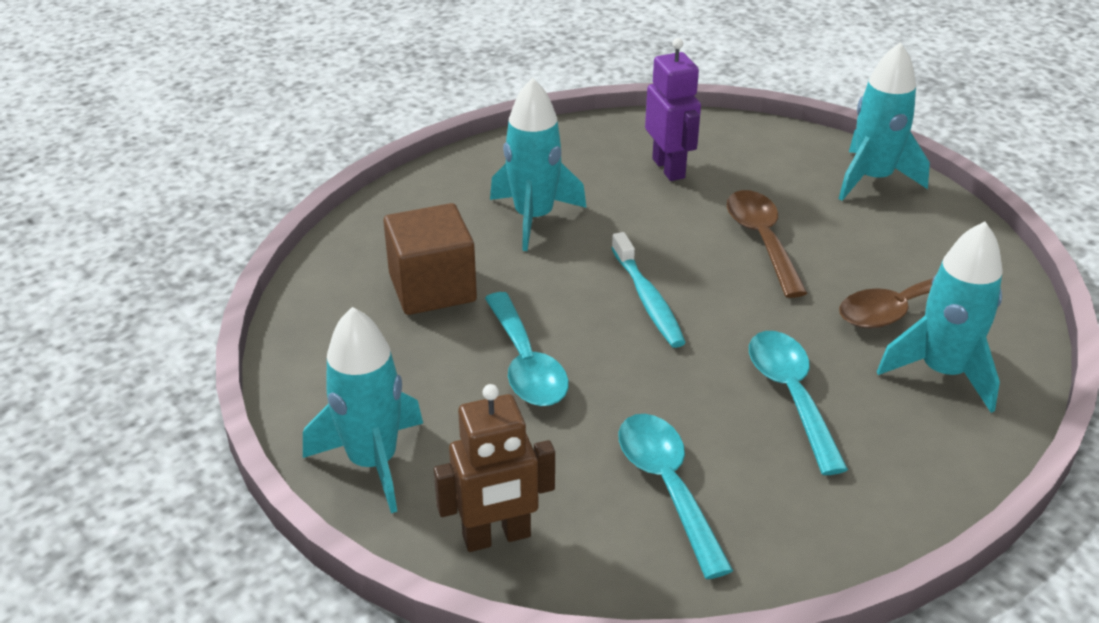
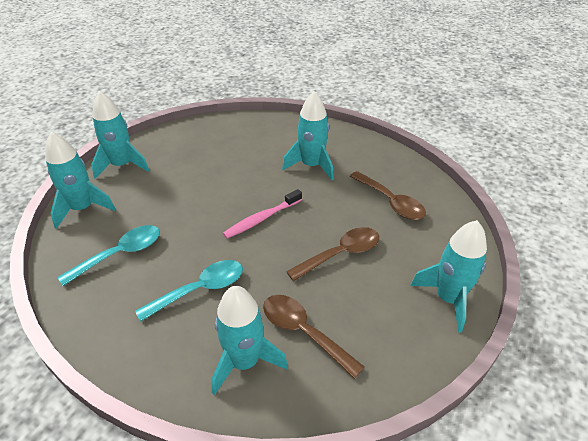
camera: 70 degrees right, 5 degrees up
brown cube [383,203,477,315] -> none
brown robot [434,384,555,552] -> turquoise rocket [45,132,116,229]
turquoise spoon [485,292,569,406] -> none
turquoise toothbrush [612,232,686,348] -> pink toothbrush [223,189,302,239]
purple robot [645,38,701,181] -> brown spoon [350,171,426,220]

